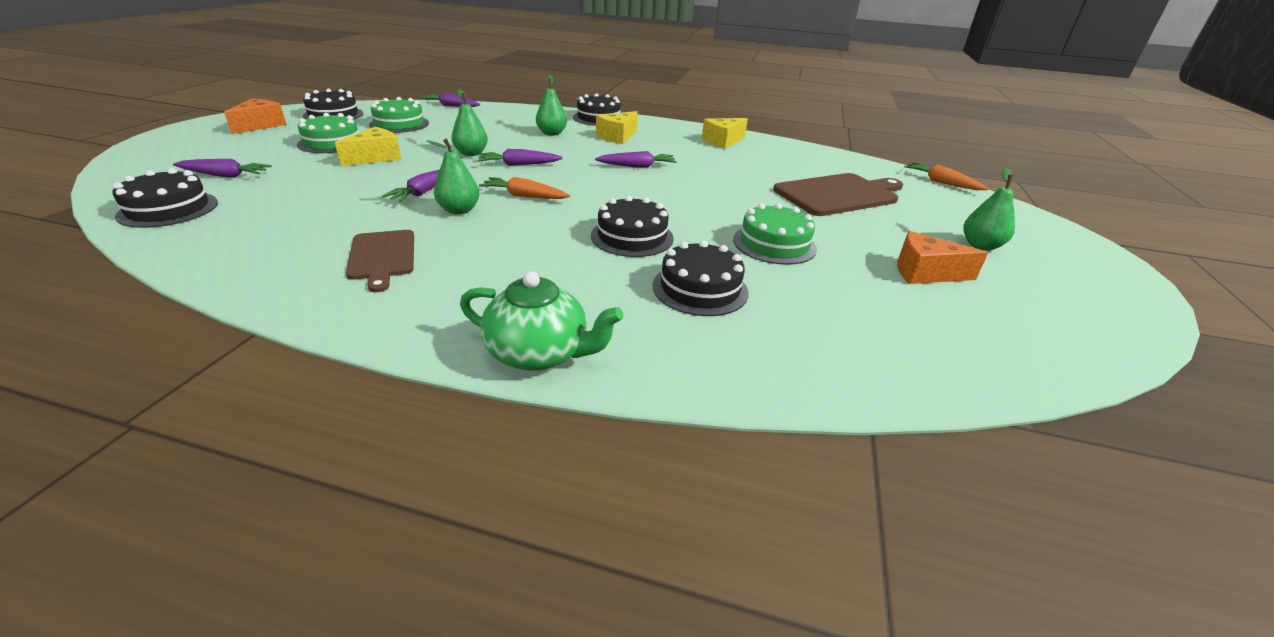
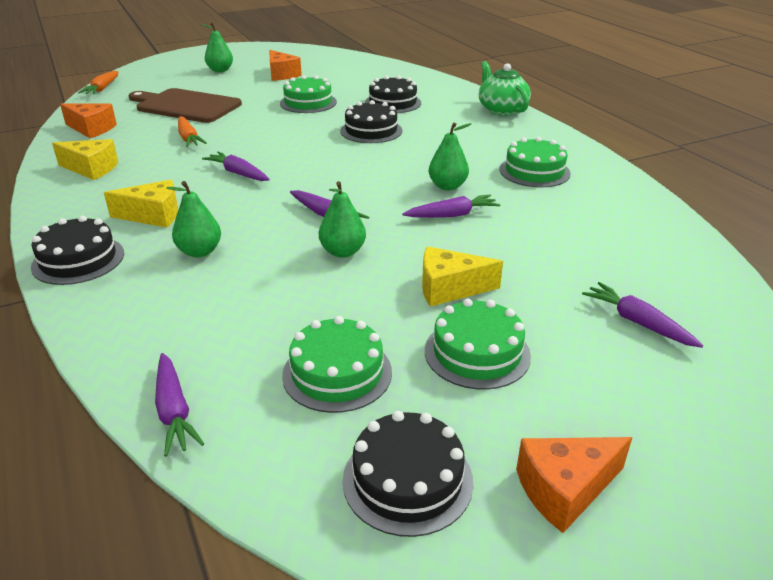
camera: 130 degrees left, 0 degrees up
black cake [112,168,218,228] -> none
brown cutting board [346,230,414,292] -> green cake [499,137,571,187]
orange carrot [479,177,570,199] -> orange carrot moved to [178,117,207,147]
none -> orange cheese [60,103,117,138]

